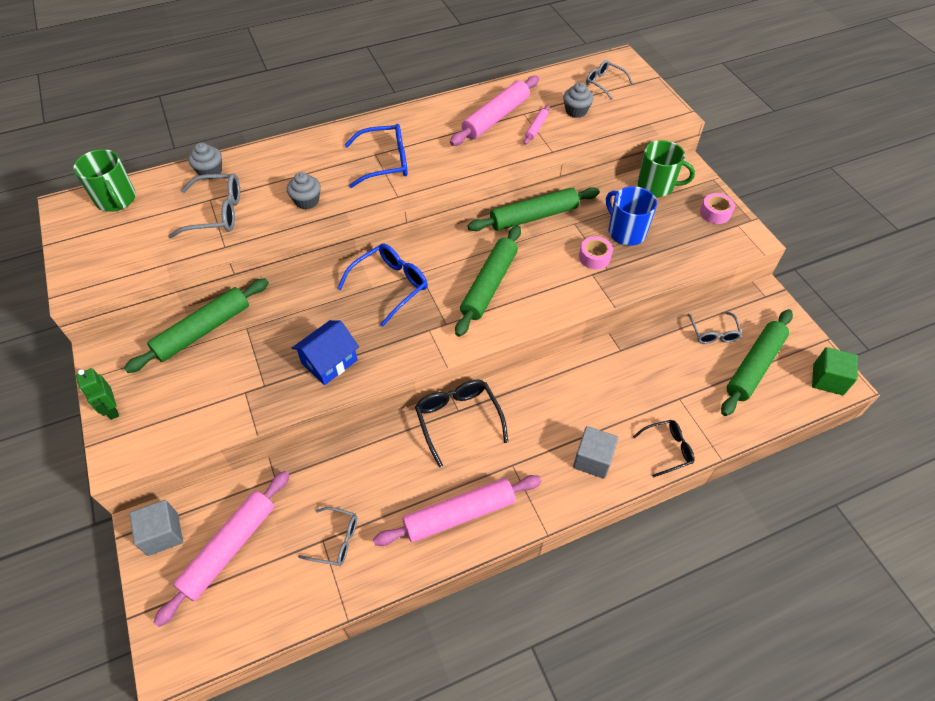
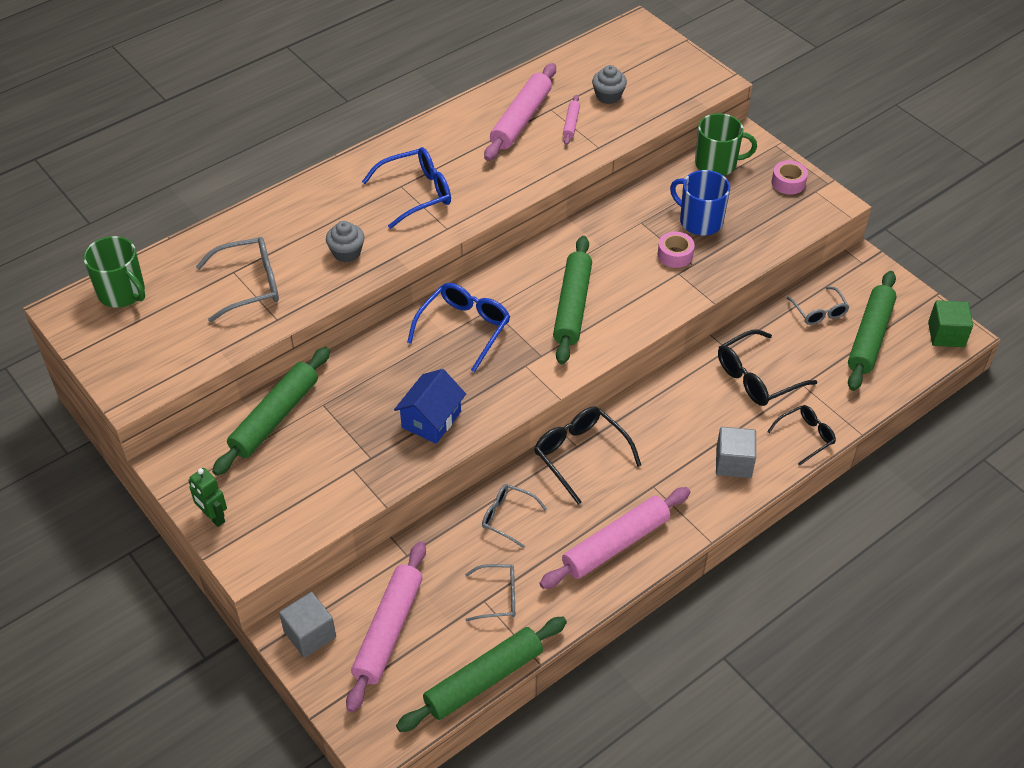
camera: 15 degrees left, 5 degrees down
grey cupcake [189,143,222,179] -> none
green rolling pin [467,187,600,231] -> green rolling pin moved to [396,616,567,732]
grey glasses [586,60,633,100] -> grey glasses moved to [482,484,547,548]
none -> black glasses [718,329,817,406]

